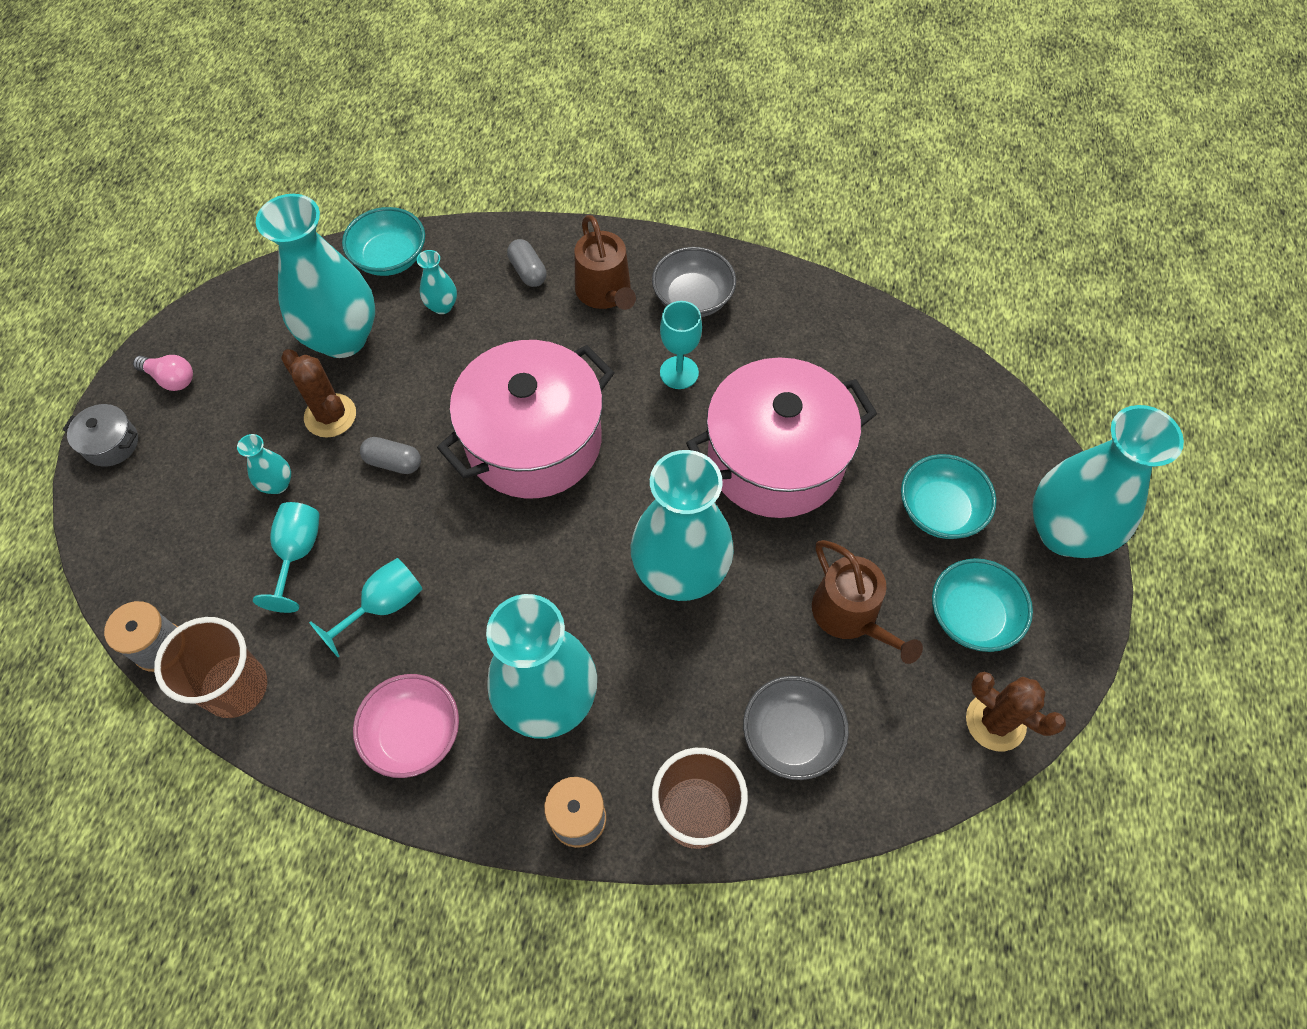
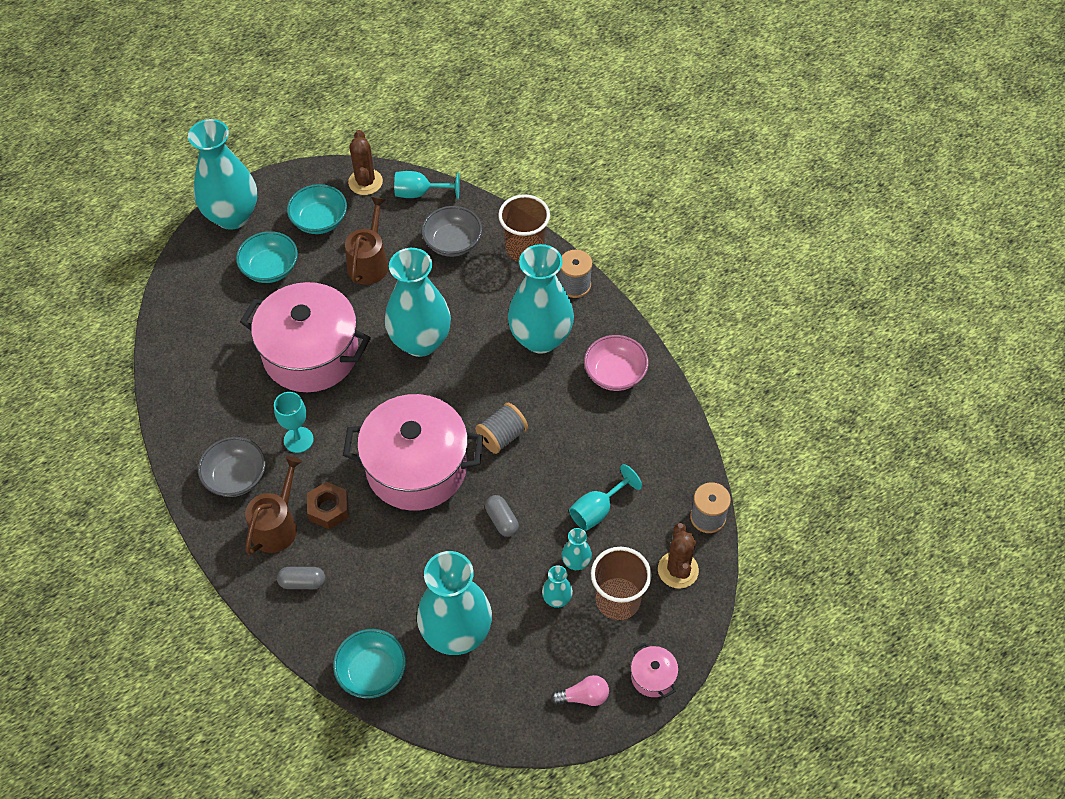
camera: 135 degrees left, 5 degrees down
grey pot [63,404,138,467] -> pink pot [631,642,679,698]
pink light bulb [133,355,193,391] -> pink light bulb turned 105 degrees clockwise [551,675,609,706]
brown cup [154,617,267,718] -> brown cup moved to [591,547,651,620]
brown cactus [281,349,356,438] -> brown cactus moved to [658,523,699,589]
turquoise goblet [309,558,422,657] -> turquoise goblet moved to [394,171,460,199]
turquoise vase [417,250,457,314] -> turquoise vase moved to [542,565,573,608]
grey capsule [507,239,547,287] -> grey capsule turned 75 degrees clockwise [277,567,325,589]
none -> brown nut [307,482,349,530]
none -> grey spool [475,403,528,454]

